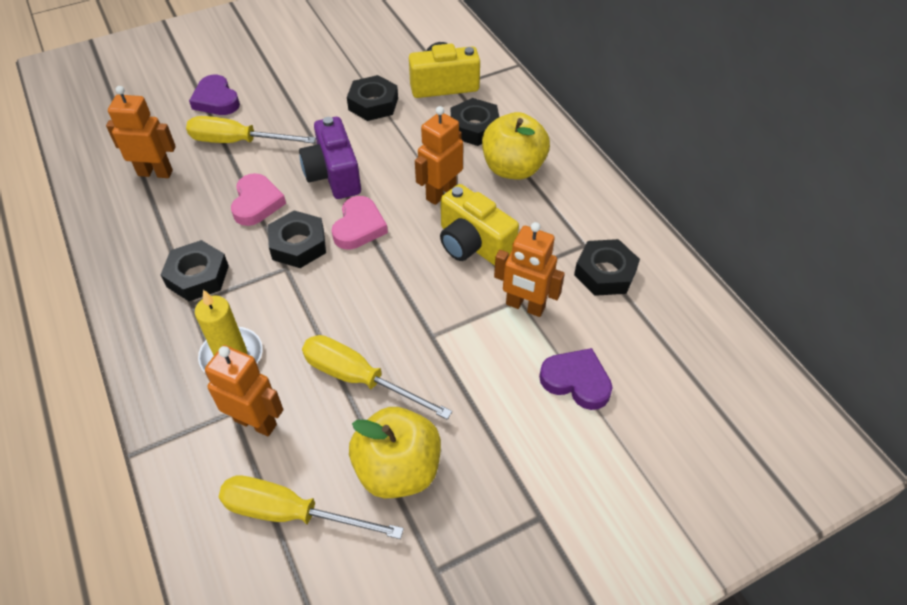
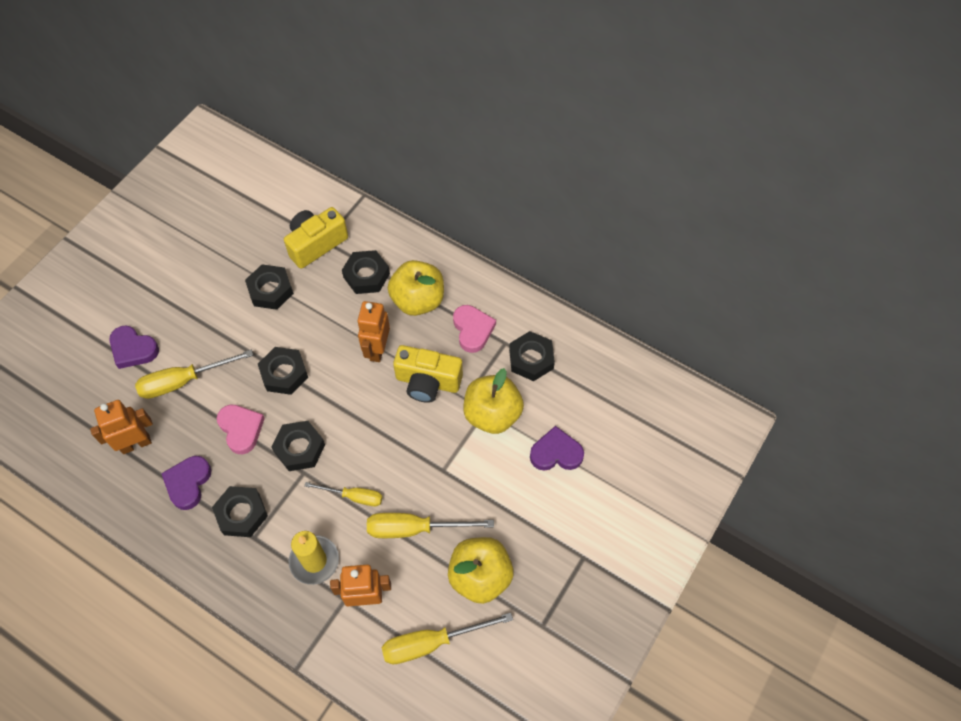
camera: 30 degrees left, 10 degrees up
purple camera [299,117,361,199] -> black nut [258,347,308,395]
pink heart [332,196,388,250] -> pink heart moved to [453,305,496,353]
orange robot [494,222,565,317] -> yellow apple [463,368,524,434]
none -> purple heart [161,456,212,510]
none -> yellow screwdriver [304,482,383,506]

